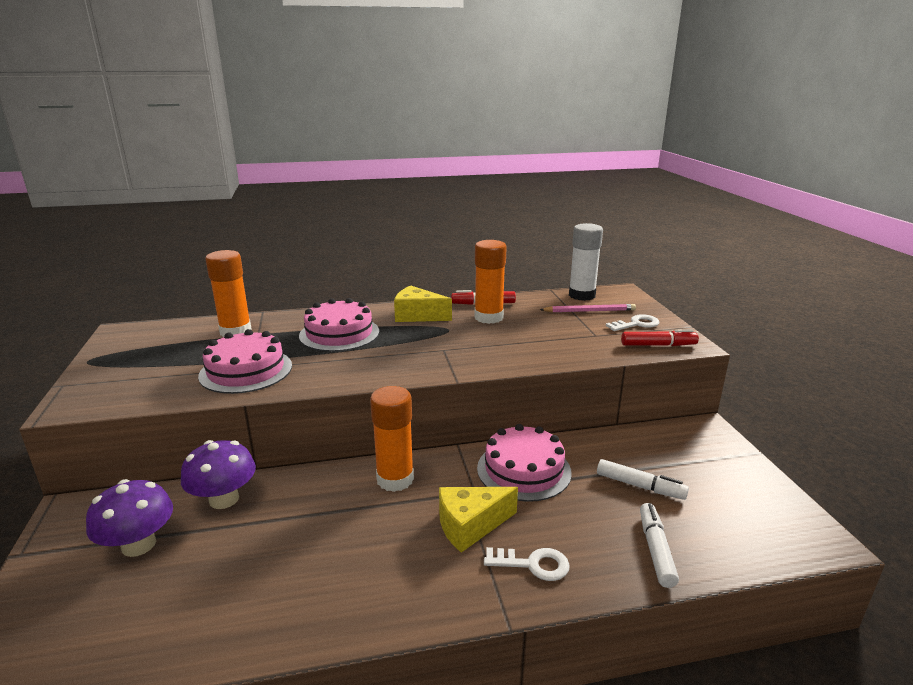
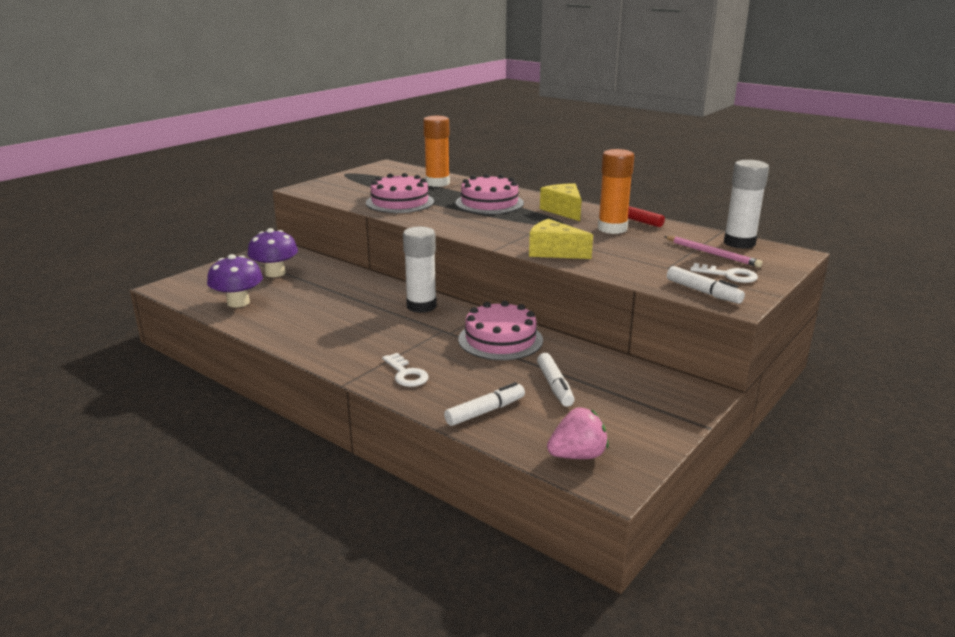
camera: 50 degrees right, 0 degrees up
purple mushroom [181,440,256,509] -> purple mushroom moved to [207,254,263,307]
orange glue stick [370,386,414,492] -> white glue stick [403,227,437,313]
yellow cheese [439,487,518,553] -> yellow cheese moved to [529,219,593,259]
red marker [621,329,699,346] -> white marker [667,266,745,304]
none -> pink strawberry [547,407,608,459]

